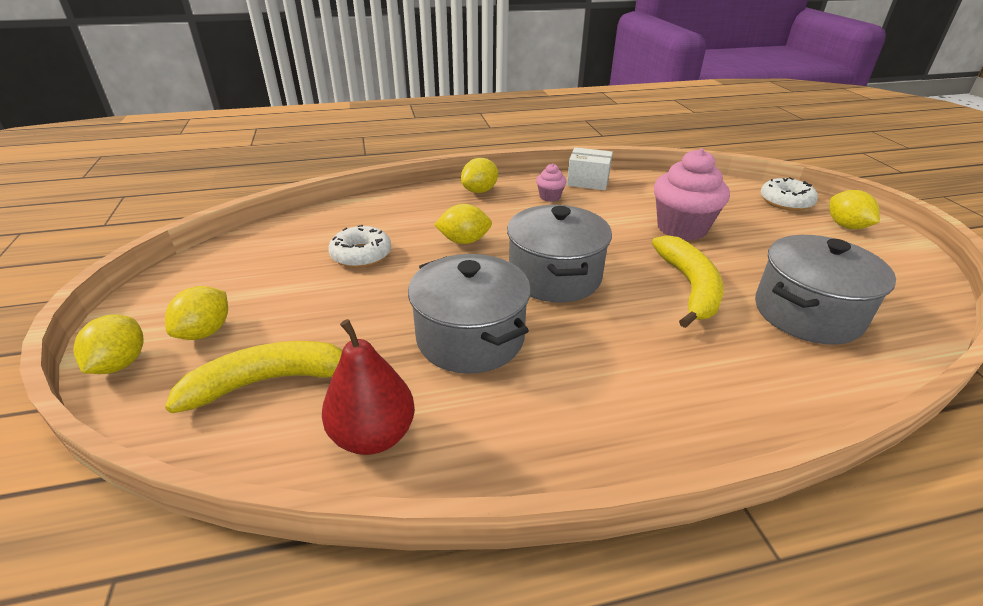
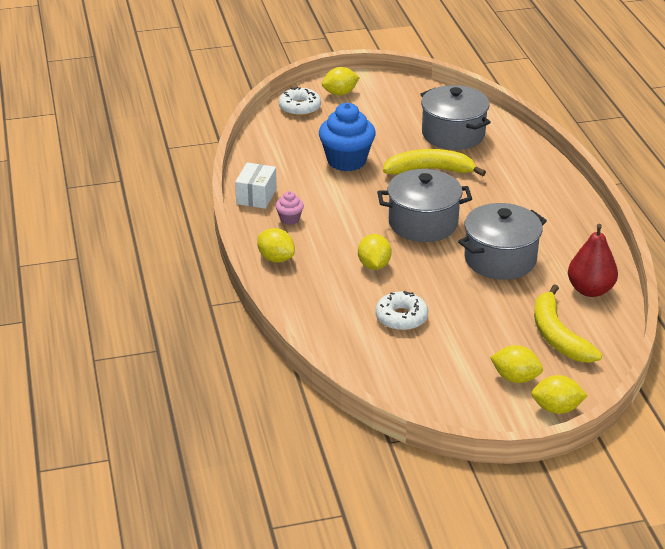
camera: 90 degrees left, 0 degrees up
pink cupcake [654,148,730,241] -> blue cupcake [319,103,376,171]

